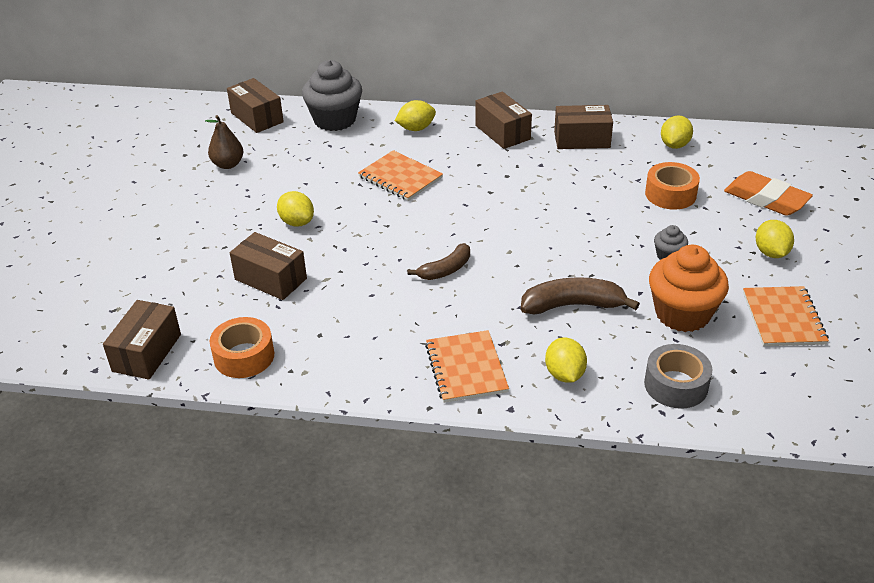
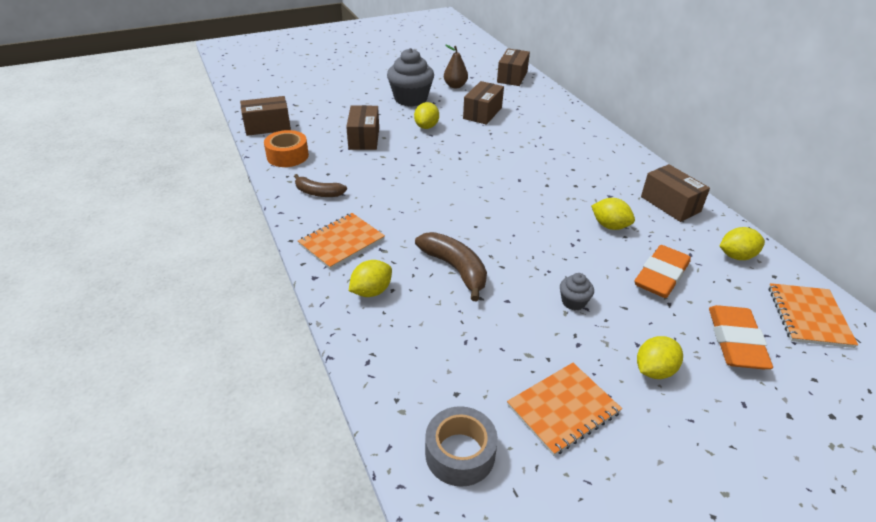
camera: 55 degrees right, 0 degrees up
grey cupcake [302,60,362,131] -> grey cupcake moved to [387,48,434,106]
orange notebook [358,150,443,201] -> orange notebook moved to [769,283,858,348]
yellow lemon [395,100,436,131] -> yellow lemon moved to [591,198,635,230]
brown banana [407,243,470,280] -> brown banana moved to [294,174,347,197]
brown box [475,91,532,149] -> brown box moved to [463,81,504,125]
grey tape [644,344,712,409] -> grey tape moved to [425,406,498,487]
orange tape [645,162,700,210] -> orange eraser [634,245,691,298]
orange cupcake [649,245,729,332] -> none

